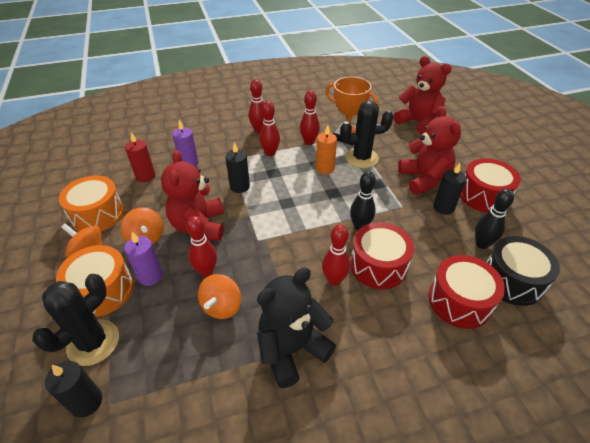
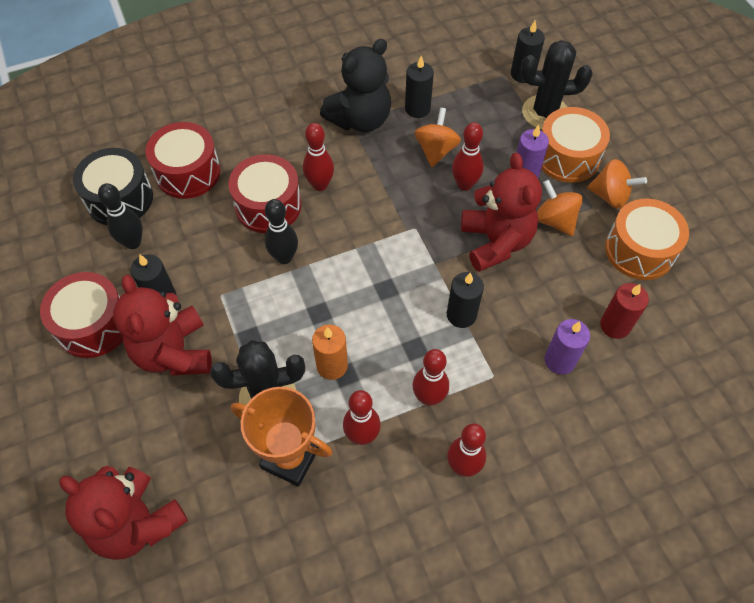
camera: 175 degrees right, 15 degrees up
black cactus [32,274,119,366] -> black cactus turned 60 degrees clockwise [521,40,592,129]
none -> black candle [405,56,434,118]

